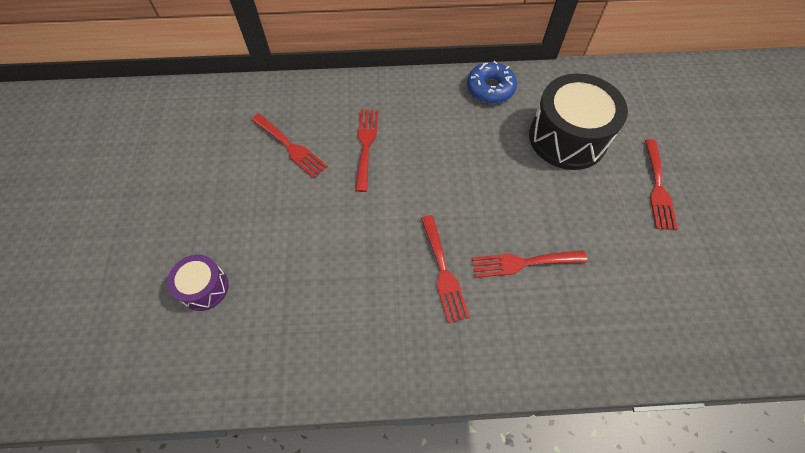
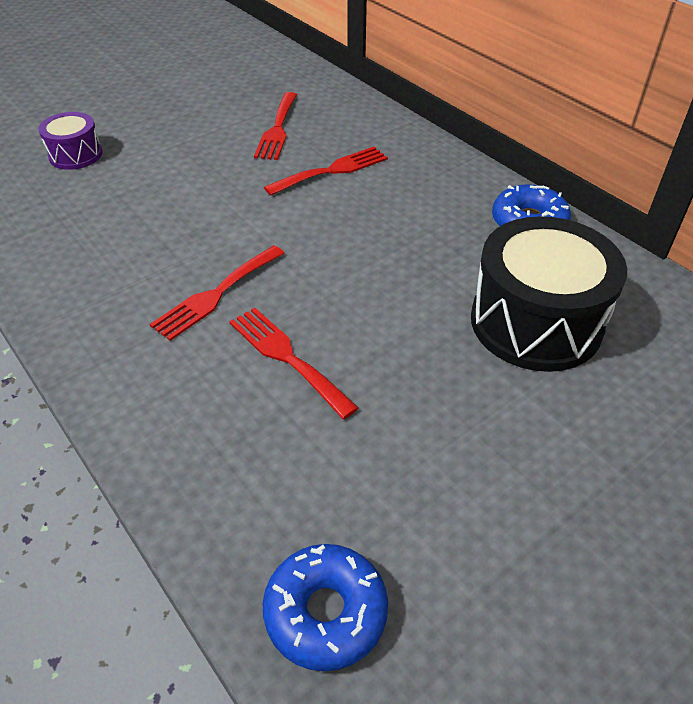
camera: 55 degrees right, 15 degrees down
red fork [645,139,677,230] -> none
none -> blue donut [263,544,388,671]

